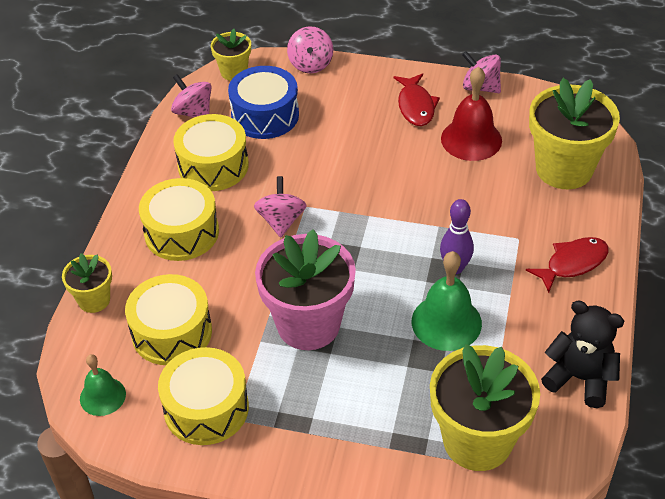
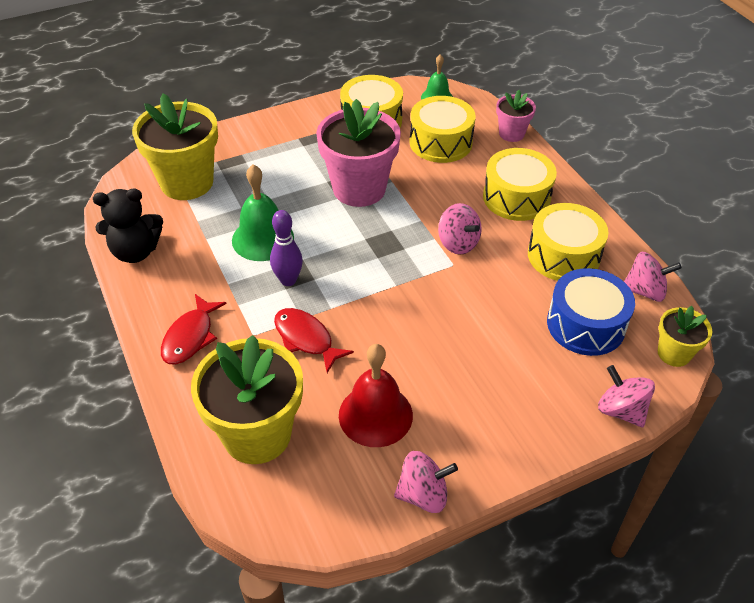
camera: 140 degrees right, 0 degrees up
yellow flower pot [62,253,112,313] -> pink flower pot [496,90,536,142]
red fish [393,73,440,126] -> red fish moved to [274,308,354,373]

